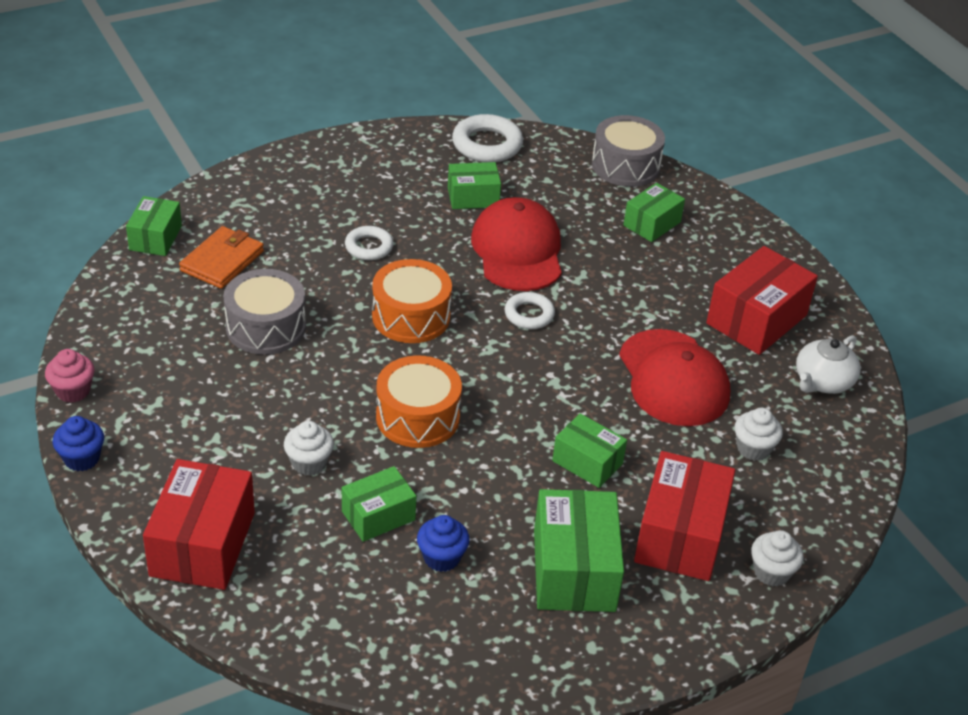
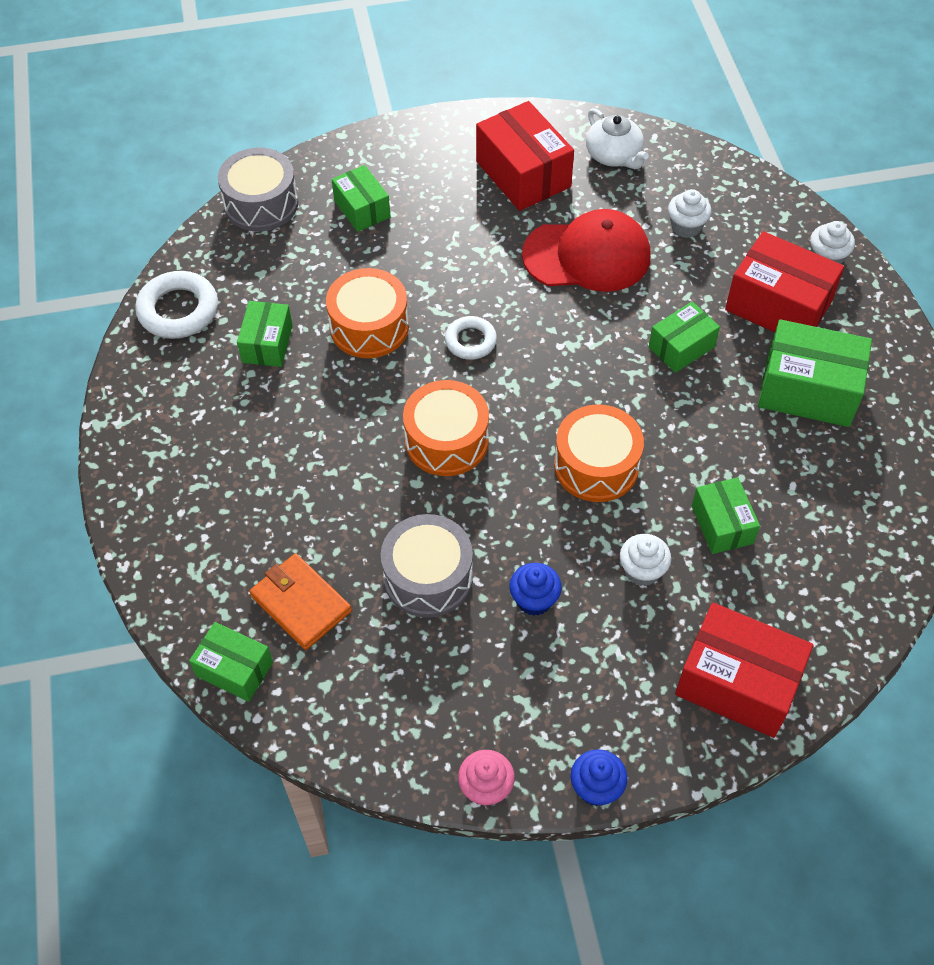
camera: 70 degrees left, 15 degrees up
white ring [345,226,393,260] -> none
blue cupcake [417,515,470,572] -> blue cupcake moved to [509,563,562,616]
red cap [471,197,562,291] -> orange drum [326,268,409,358]

